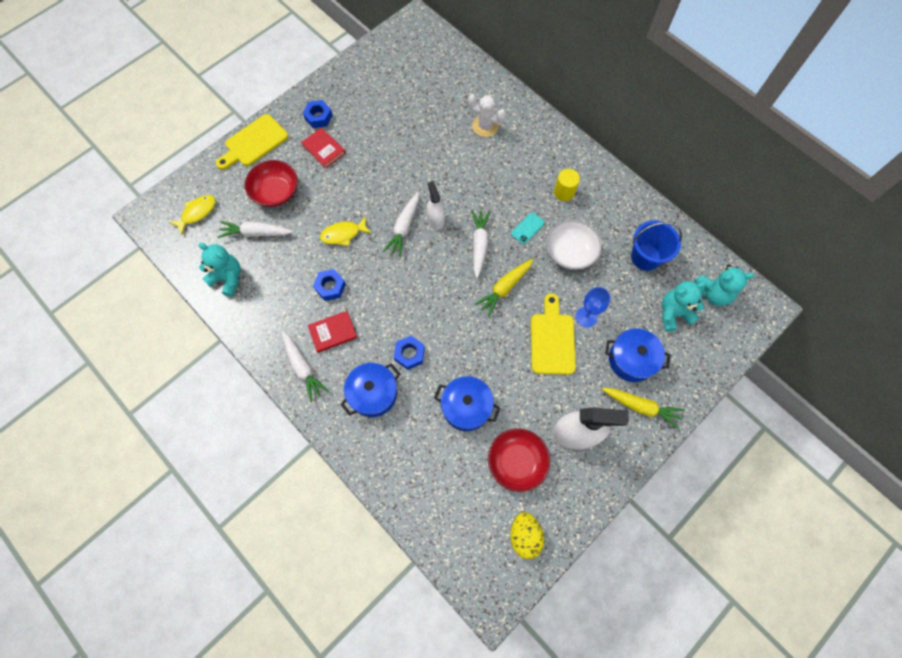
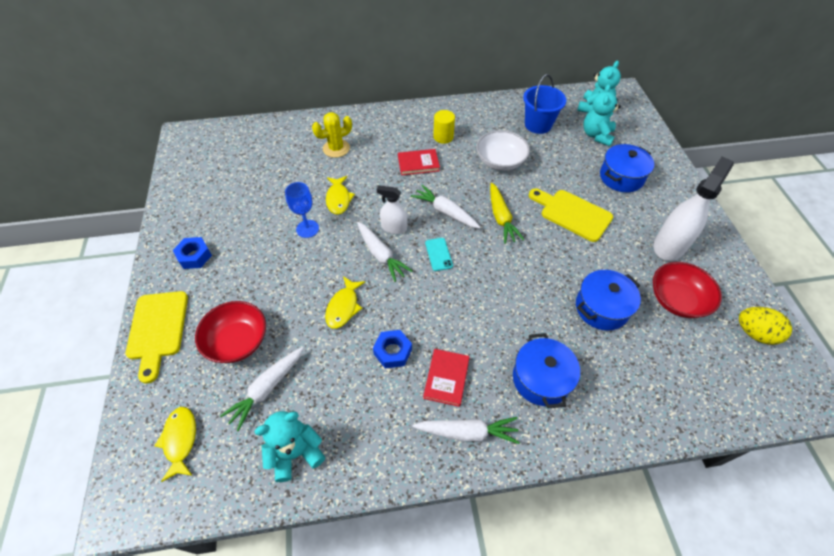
camera: 55 degrees left, 15 degrees down
red book [301,128,346,168] -> red book moved to [398,149,440,175]
blue nut [394,336,425,370] -> none
white cactus [468,94,506,137] -> yellow cactus [312,112,352,158]
turquoise phone [511,212,545,244] -> turquoise phone moved to [425,238,453,271]
blue goblet [576,287,610,328] -> blue goblet moved to [285,182,319,238]
yellow carrot [602,388,684,429] -> none
none -> yellow fish [326,176,355,215]

